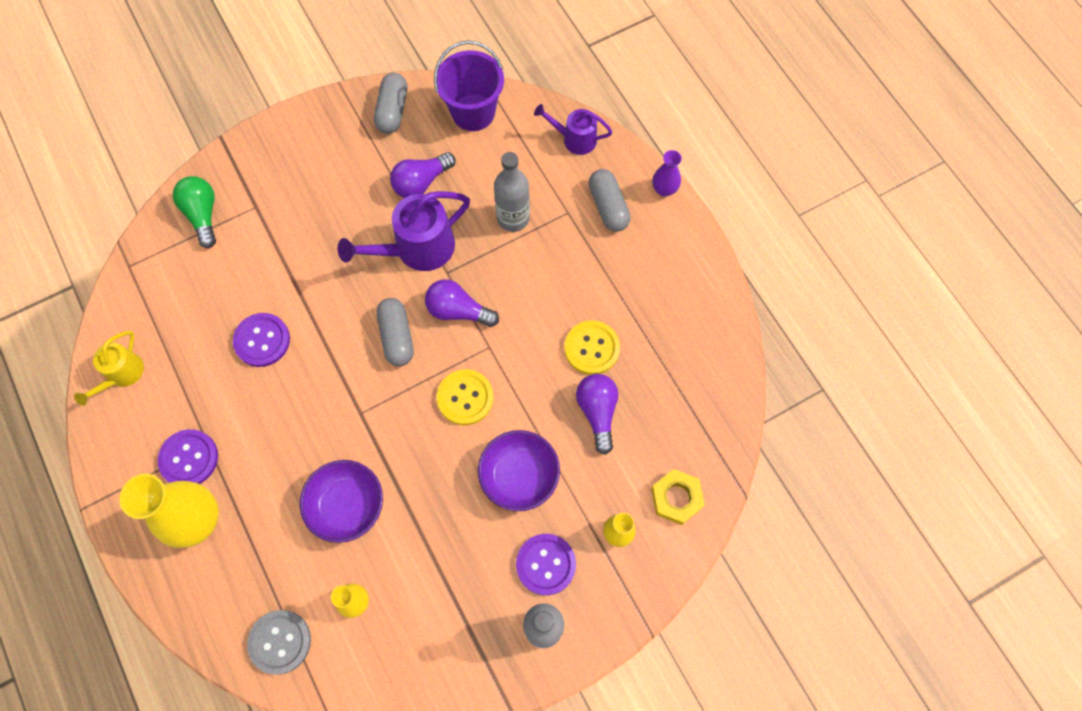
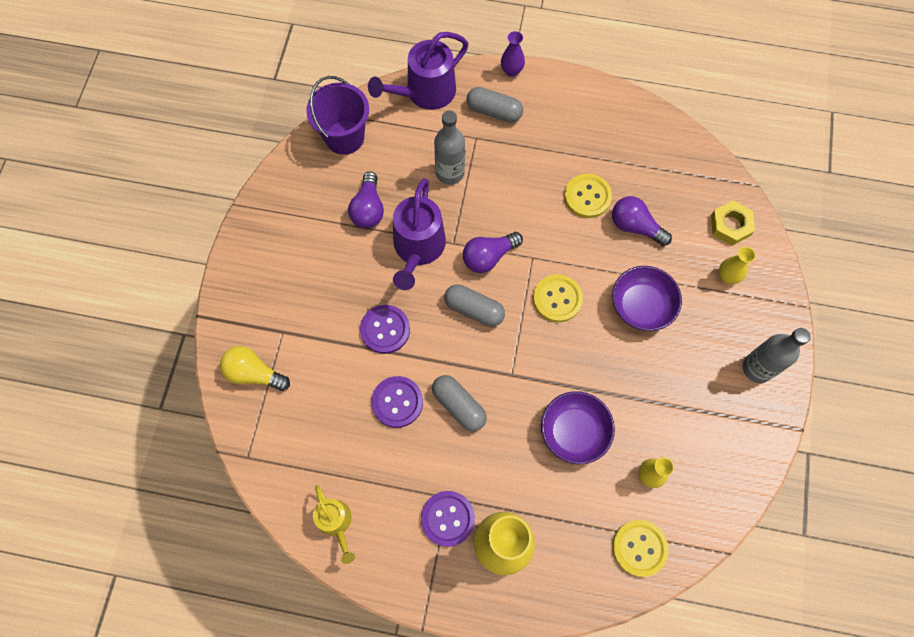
camera: 50 degrees left, 0 degrees up
green light bulb [173,176,216,248] -> yellow light bulb [220,346,290,391]
grey button [247,610,311,675] -> yellow button [612,520,668,577]
grey capsule [374,73,407,134] -> grey capsule moved to [432,375,487,431]
purple button [516,534,576,595] -> purple button moved to [360,305,410,354]
purple watering can [534,104,612,155] -> purple watering can [368,32,468,110], size x1.68

